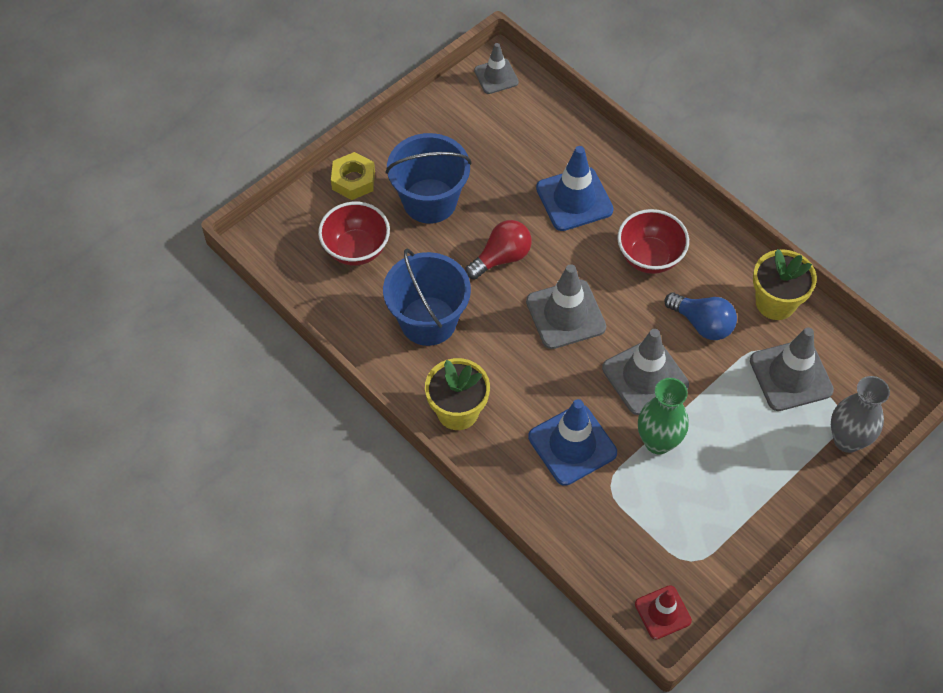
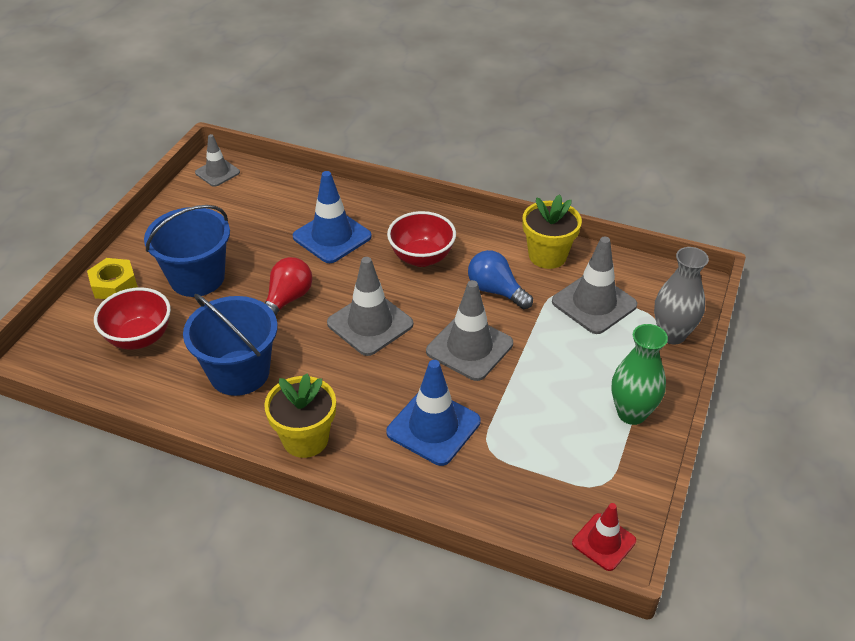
camera: 25 degrees left, 15 degrees down
green vase [638,378,689,454] -> green vase moved to [611,324,668,425]
blue light bulb [664,292,737,340] -> blue light bulb turned 150 degrees counterclockwise [468,250,533,309]

